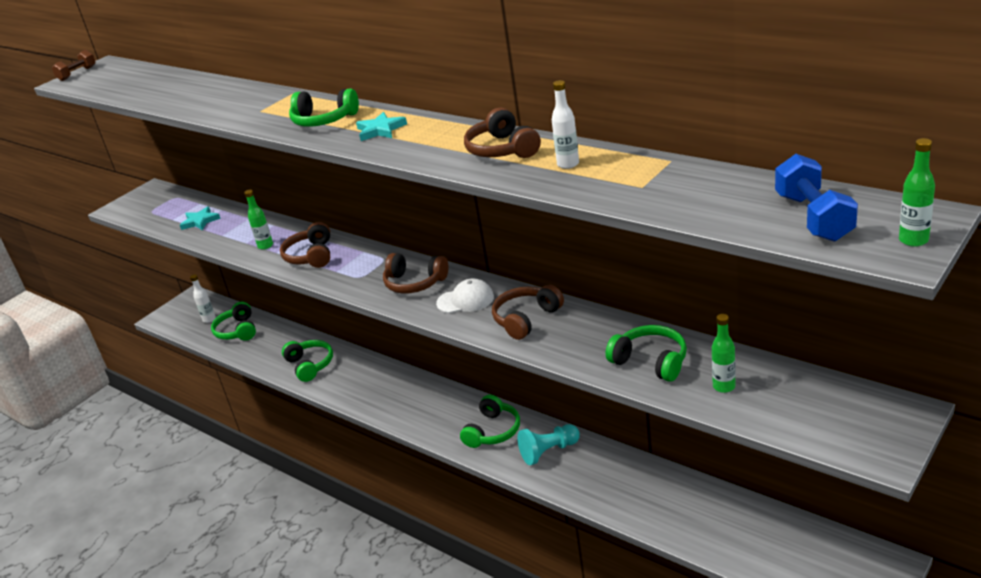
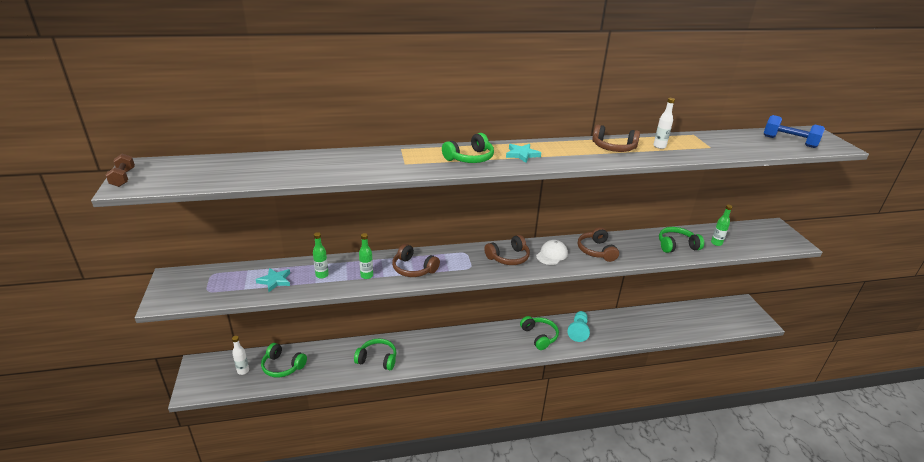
camera: 55 degrees left, 0 degrees up
green bottle [899,138,935,247] -> green bottle moved to [313,232,329,279]

